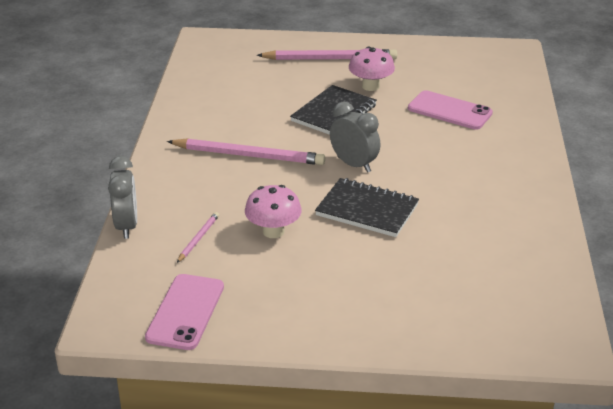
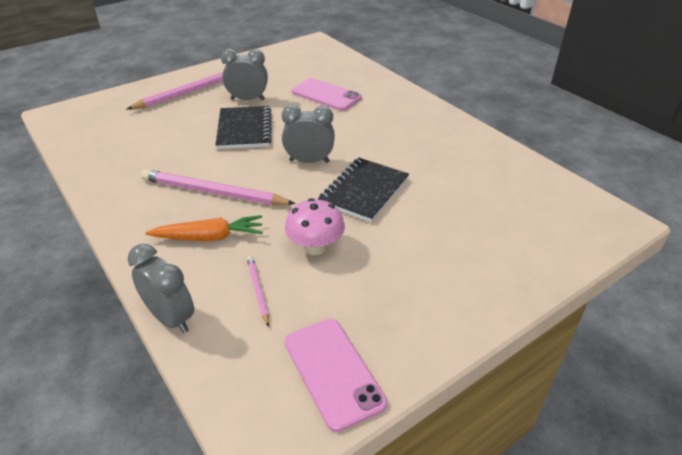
camera: 40 degrees left, 5 degrees up
pink pencil [167,138,325,165] -> pink pencil turned 135 degrees counterclockwise [141,169,296,205]
black notebook [315,178,419,237] -> black notebook turned 45 degrees counterclockwise [318,158,409,222]
pink mushroom [349,46,395,91] -> grey clock [221,49,268,100]
pink phone [408,90,493,130] -> pink phone turned 45 degrees clockwise [292,78,362,111]
none -> orange carrot [145,215,263,241]

